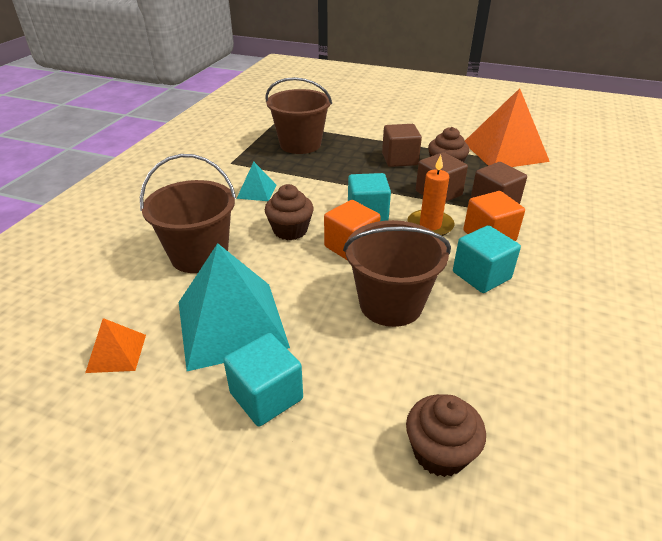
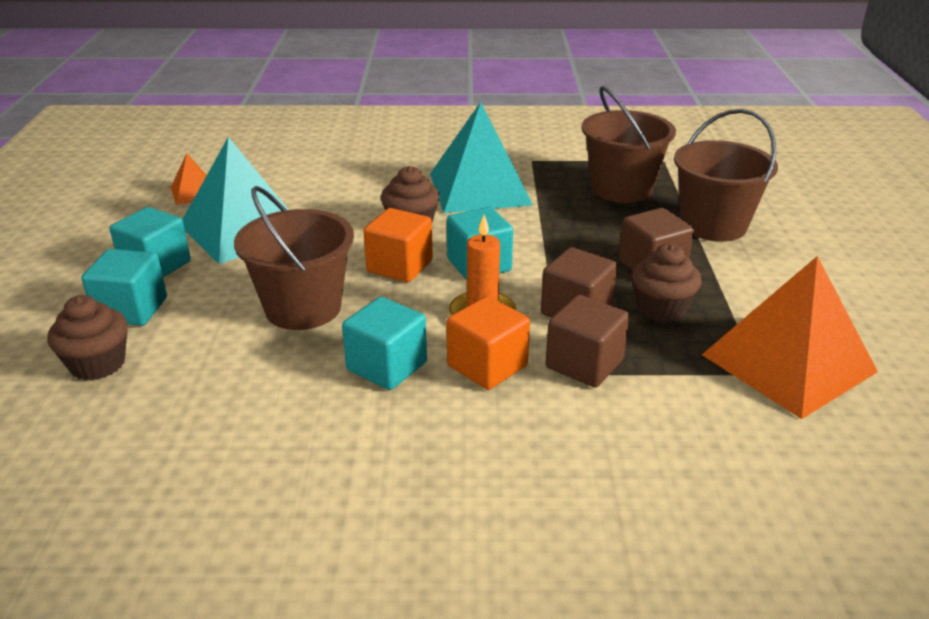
camera: 70 degrees right, 5 degrees down
brown bucket [140,154,236,273] -> brown bucket moved to [674,109,778,242]
turquoise pyramid [236,162,276,201] -> turquoise pyramid [430,102,533,213], size x2.16
none -> turquoise cube [82,249,167,326]

